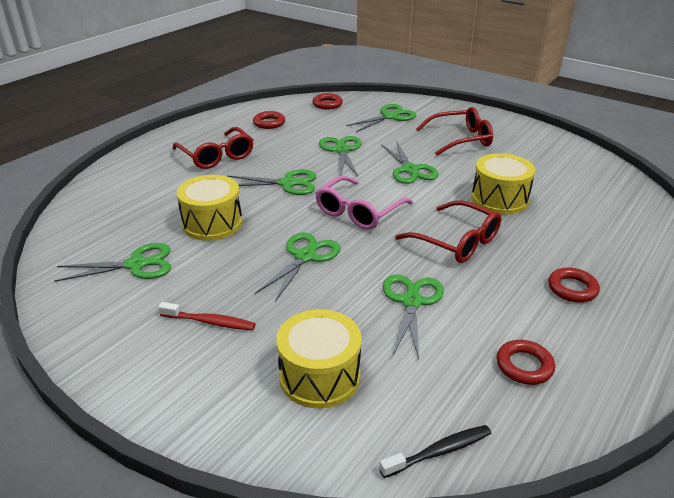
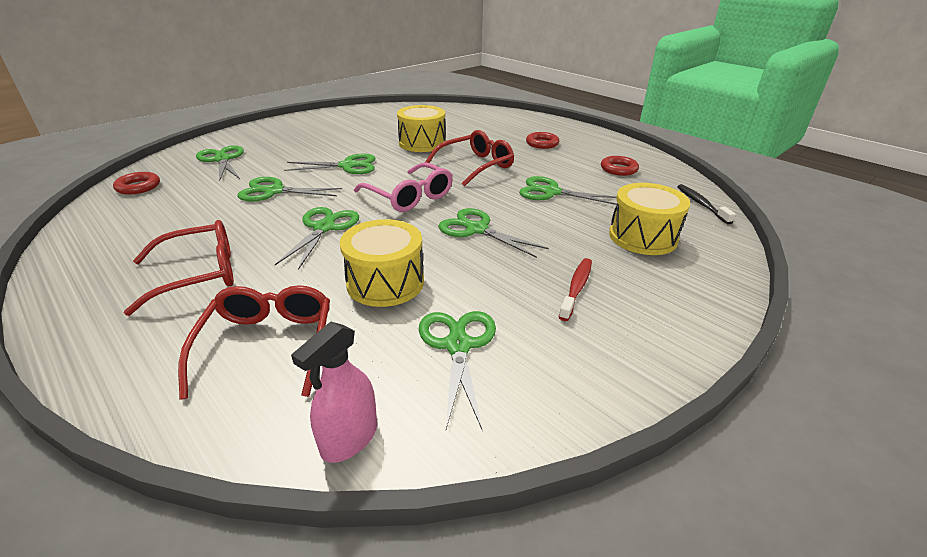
camera: 80 degrees left, 0 degrees up
red ring [253,111,285,129] -> none
red glasses [416,107,493,156] -> red glasses moved to [178,285,330,400]
none -> pink spray bottle [291,322,377,463]

